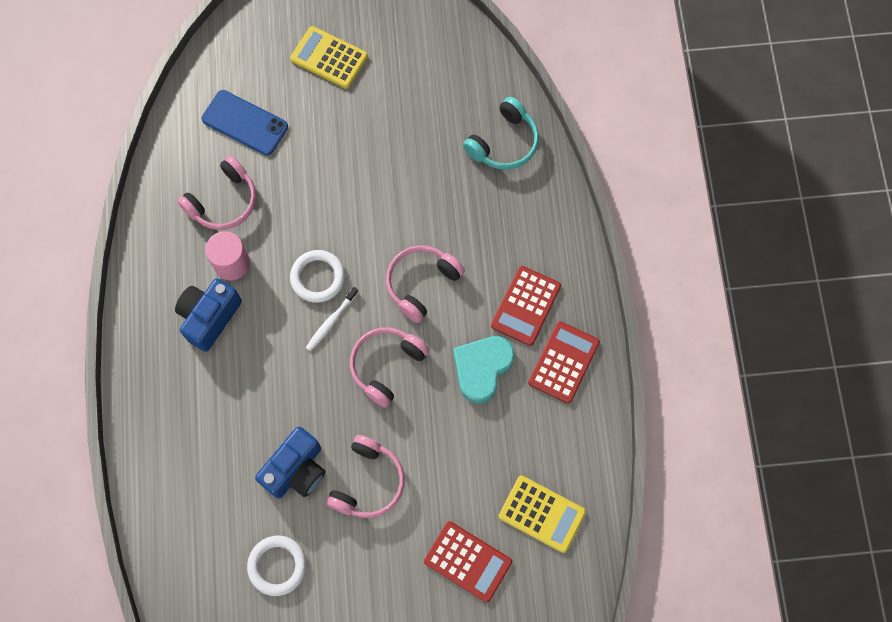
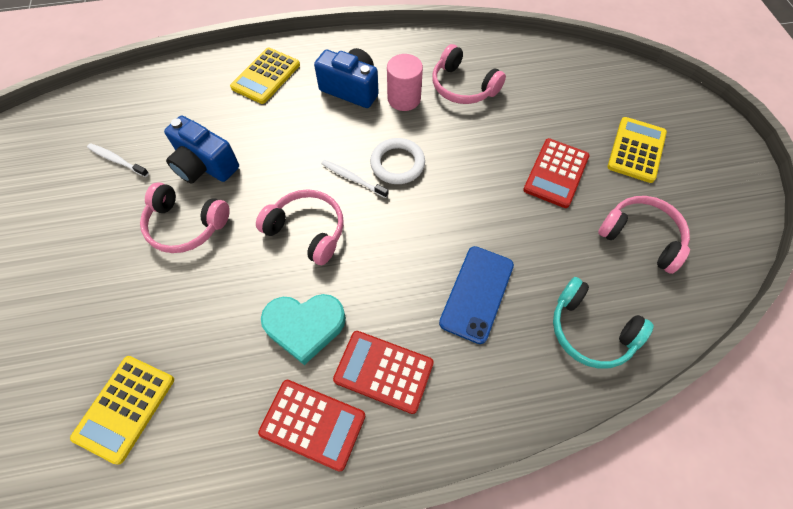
camera: 85 degrees right, 10 degrees down
blue phone [202,90,288,155] -> blue phone moved to [439,246,514,344]
white ring [247,535,307,596] -> white toothbrush [87,143,149,177]
pink headphones [386,245,465,323] -> pink headphones moved to [598,196,690,274]
red calculator [424,521,512,603] -> red calculator moved to [523,138,590,208]
turquoise heart [453,336,515,403] -> turquoise heart turned 150 degrees clockwise [261,294,346,365]
none -> yellow calculator [230,48,300,104]

